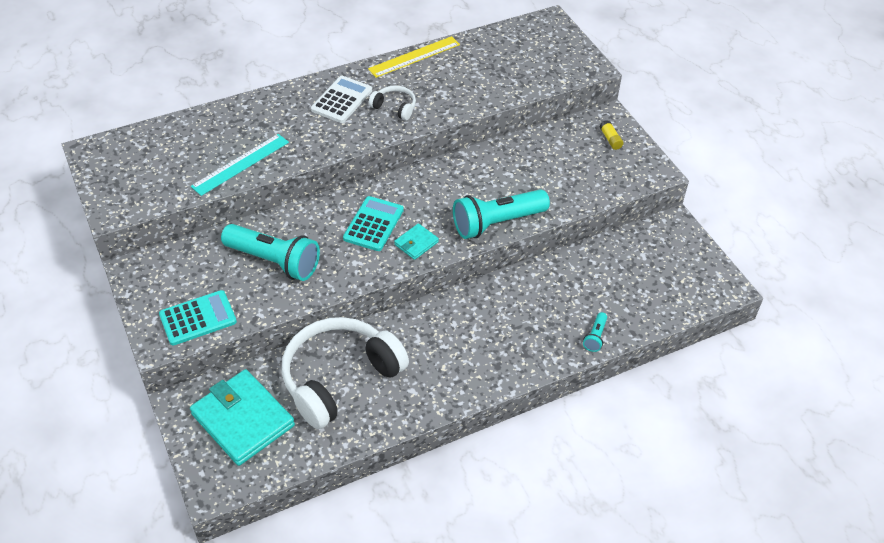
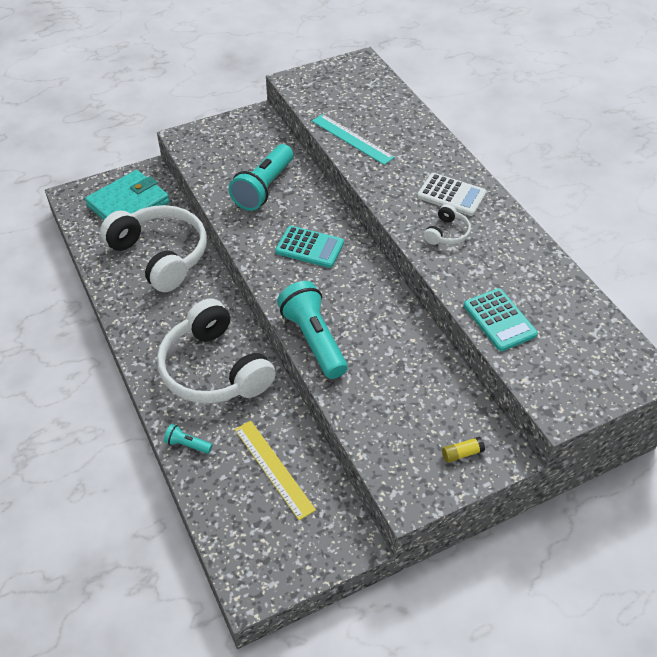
camera: 90 degrees right, 0 degrees up
turquoise calculator [159,290,237,346] -> turquoise calculator moved to [464,288,538,351]
yellow ruler [368,36,460,78] -> yellow ruler moved to [235,421,316,520]
turquoise wallet [394,223,439,260] -> none
none -> white headphones [157,298,276,403]

